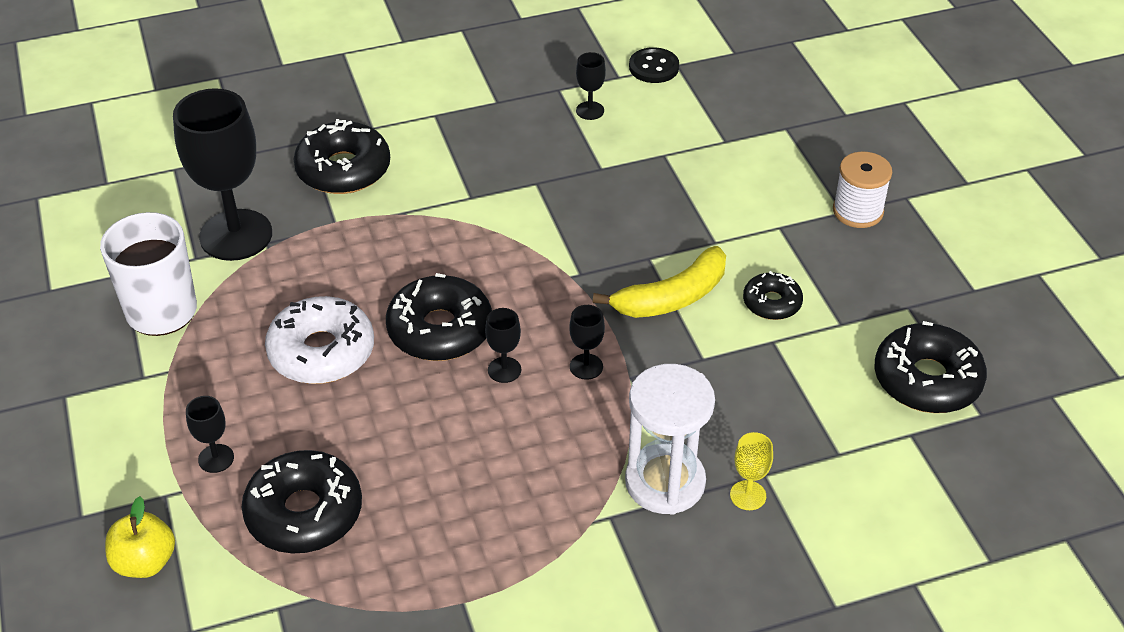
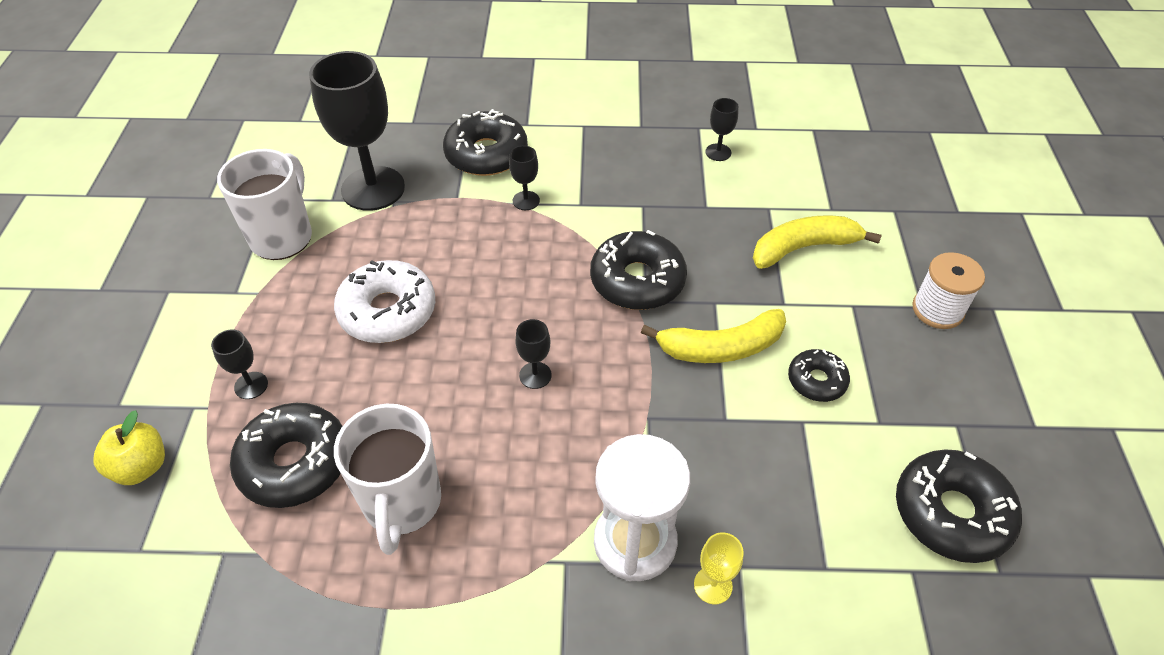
camera: 20 degrees right, 5 degrees up
black donut [386,273,492,361] -> black donut moved to [590,230,687,310]
black goblet [569,305,605,380] -> black goblet moved to [509,146,540,210]
black button [629,47,679,83] -> none
none -> white mug [334,404,441,555]
none -> yellow banana [753,216,882,269]

